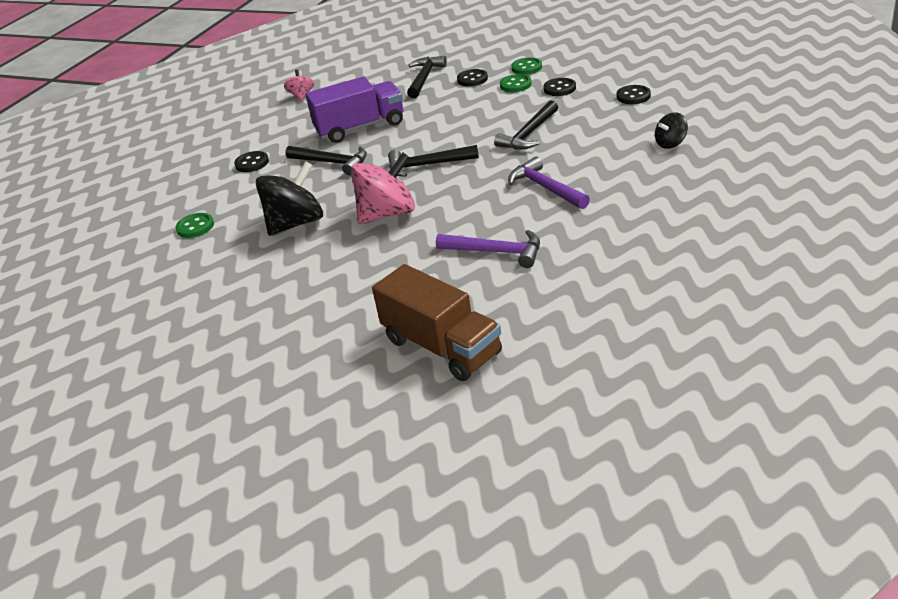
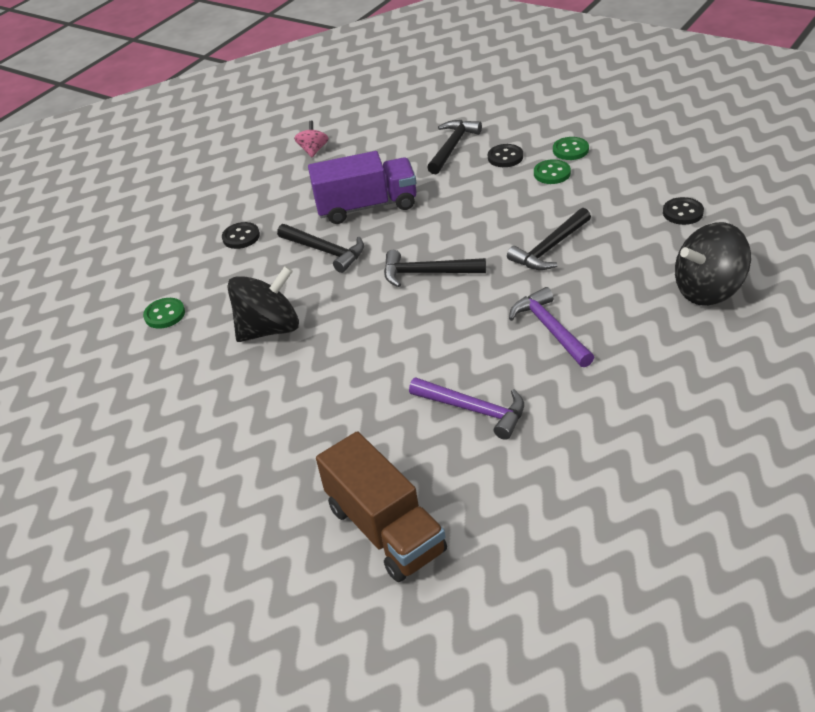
camera: 10 degrees right, 5 degrees up
pink spinning top [351,153,415,224] -> none
black button [543,78,576,96] -> none
black spinning top [655,112,688,149] -> black spinning top [675,222,751,306], size x1.94

